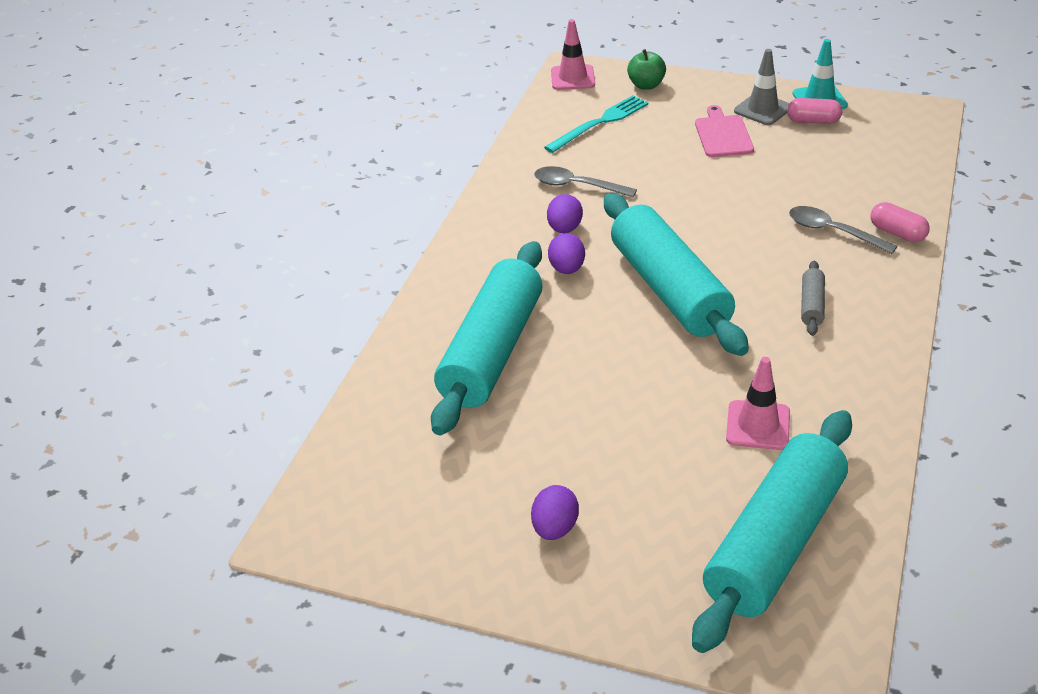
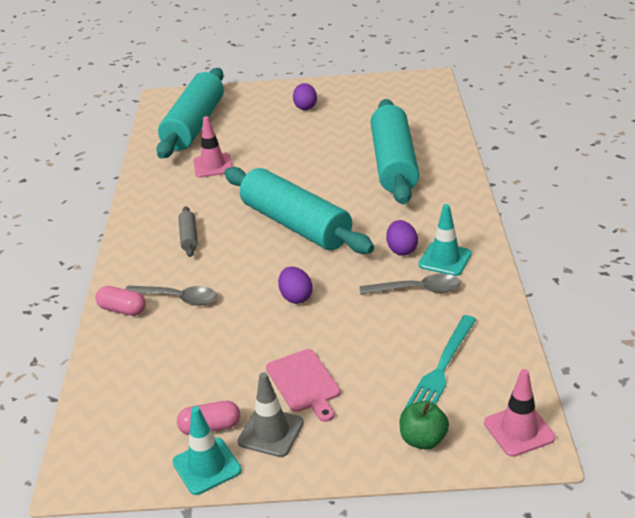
camera: 160 degrees right, 5 degrees down
purple egg [548,233,585,274] -> purple egg moved to [278,266,313,304]
none -> turquoise traffic cone [418,204,472,276]

